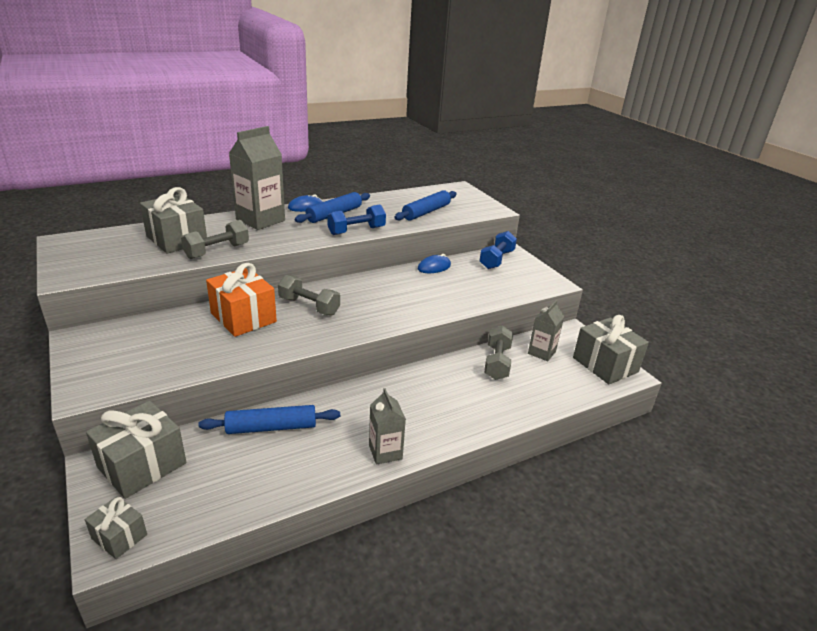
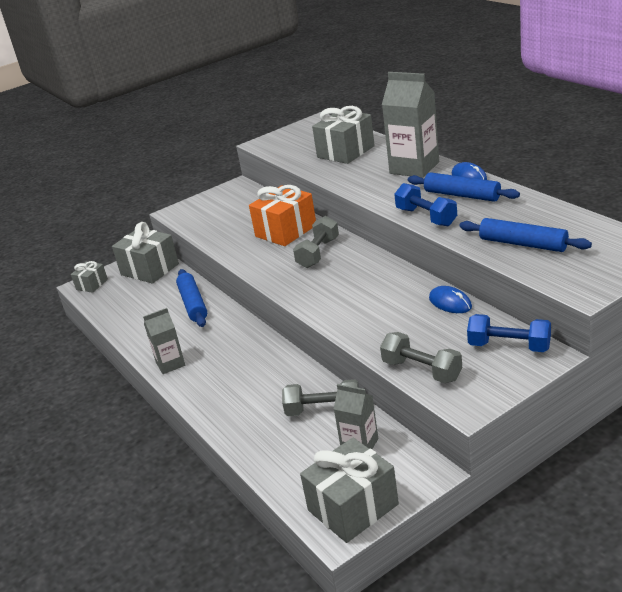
camera: 90 degrees right, 0 degrees up
grey dumbbell [181,220,249,259] -> grey dumbbell moved to [380,332,462,383]

